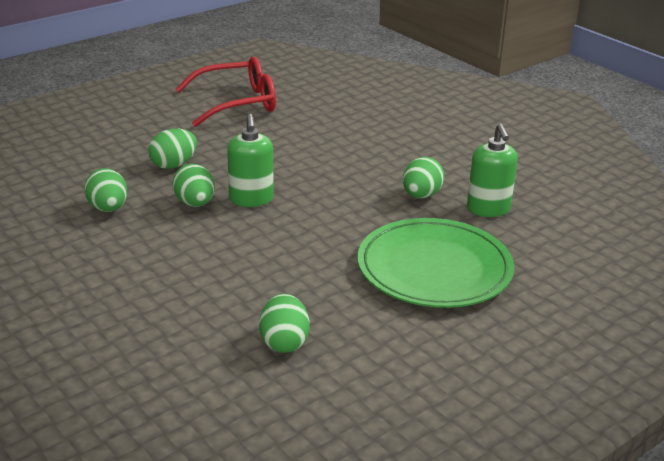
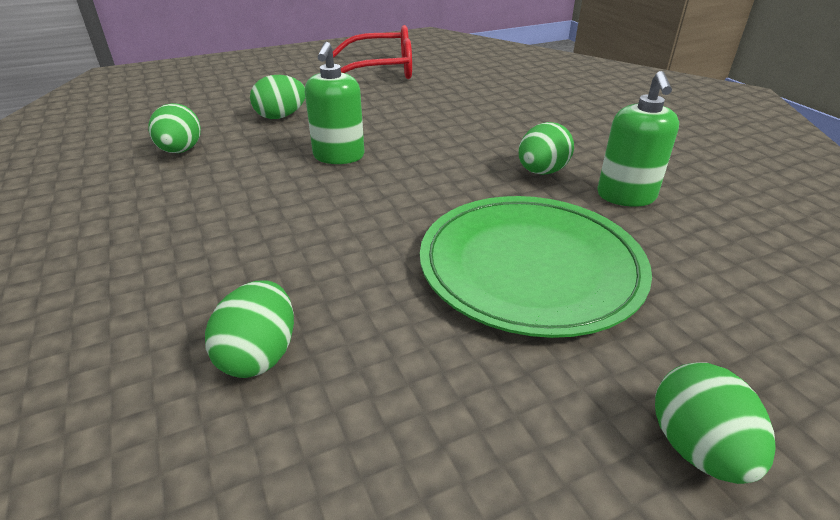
camera: 15 degrees right, 5 degrees up
green egg [173,164,215,207] -> green egg moved to [655,362,776,484]

